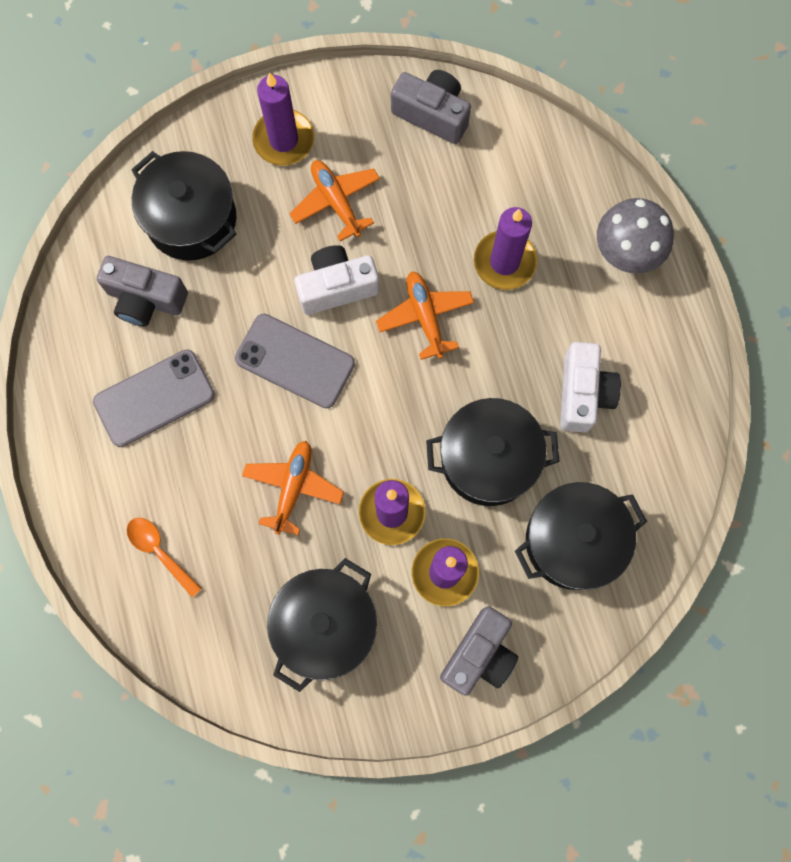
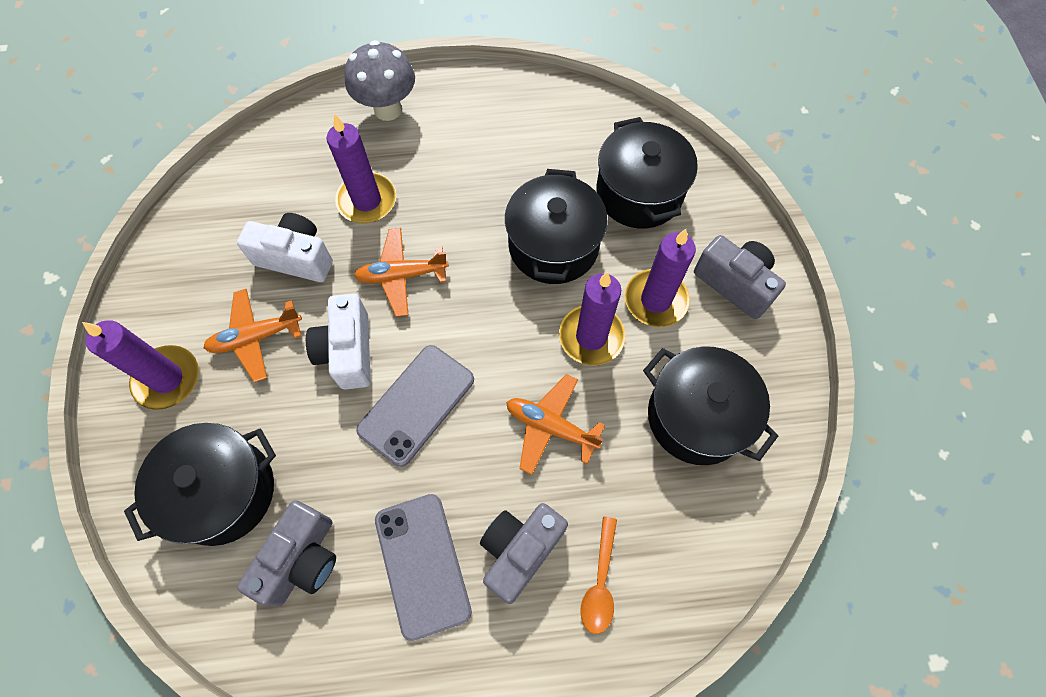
camera: 80 degrees left, 10 degrees down
orange spoon [127,518,202,597] -> orange spoon turned 45 degrees counterclockwise [580,517,617,634]
grey camera [391,70,471,144] -> grey camera moved to [480,503,568,604]
white camera [560,342,621,432] -> white camera moved to [237,213,333,282]

